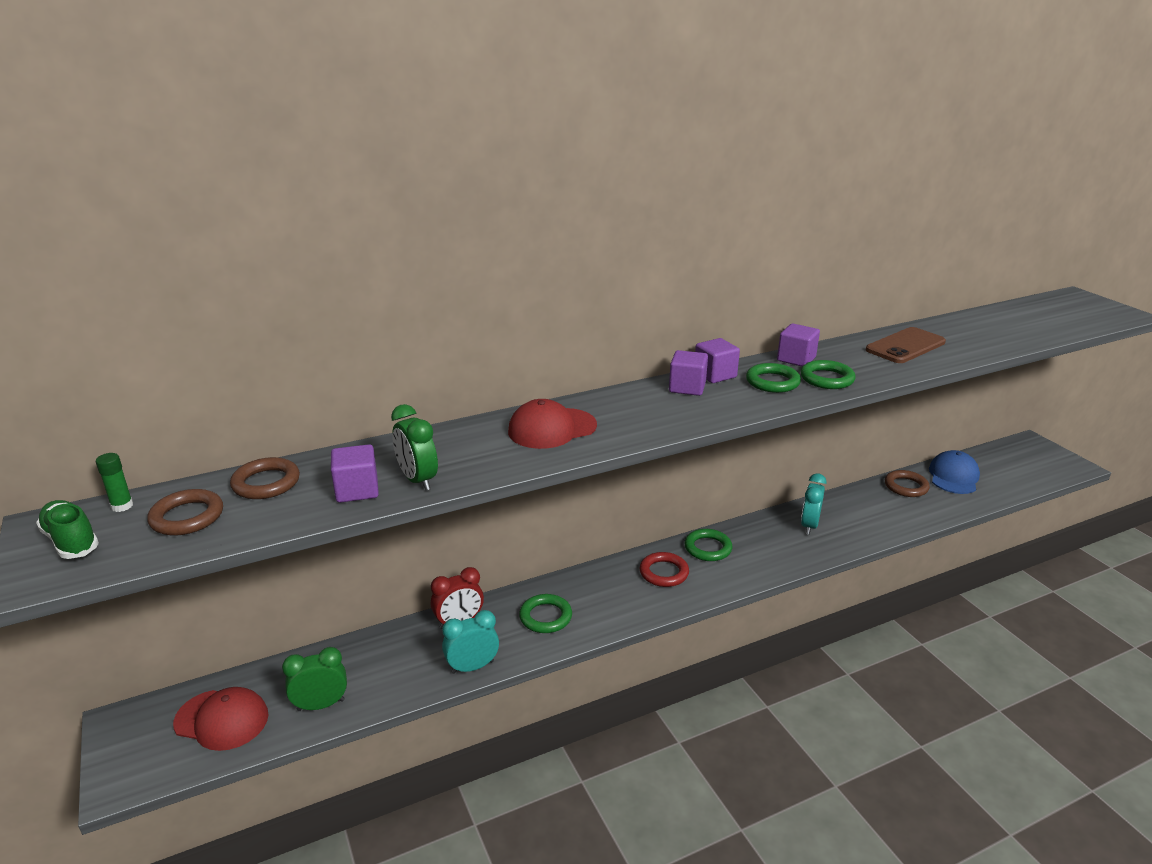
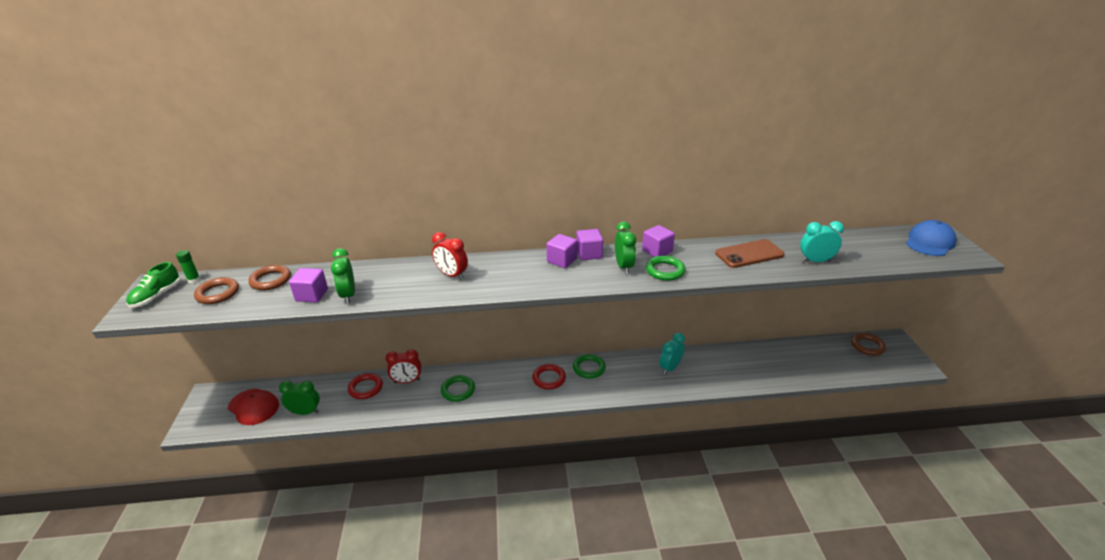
camera: 20 degrees right, 5 degrees up
green shoe [36,500,99,559] -> green shoe turned 135 degrees counterclockwise [126,262,181,307]
turquoise clock [442,610,499,674] -> turquoise clock moved to [800,221,844,262]
red cap [508,399,597,449] -> red clock [432,232,468,280]
green ring [746,363,801,393] -> green clock [615,222,636,274]
brown ring [885,470,930,497] -> brown ring moved to [851,333,886,356]
blue cap [929,450,980,494] -> blue cap moved to [906,220,957,256]
none -> red ring [348,373,383,399]

